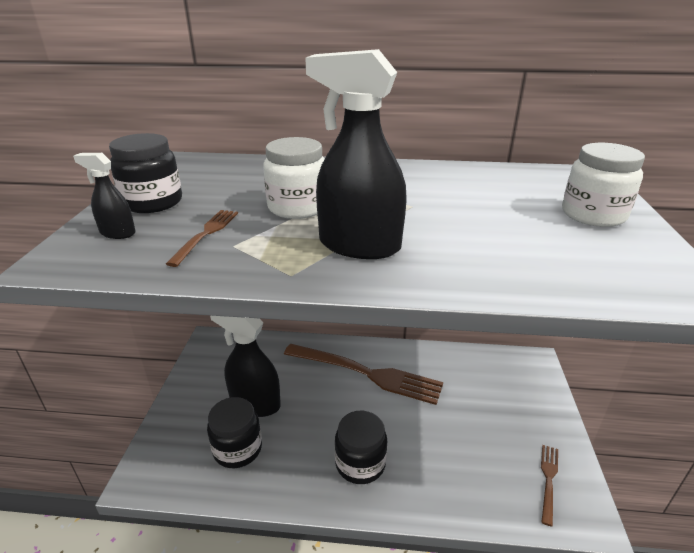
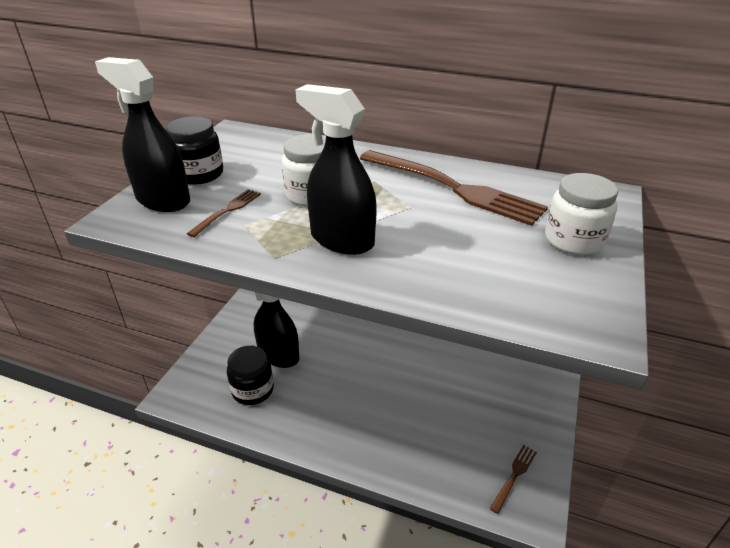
camera: 15 degrees right, 5 degrees up
black spray bottle [73,153,136,239] -> black spray bottle [95,57,190,212], size x2.09
brown fork [284,344,443,405] -> brown fork moved to [360,150,548,226]
black jar [335,411,387,484] -> none

